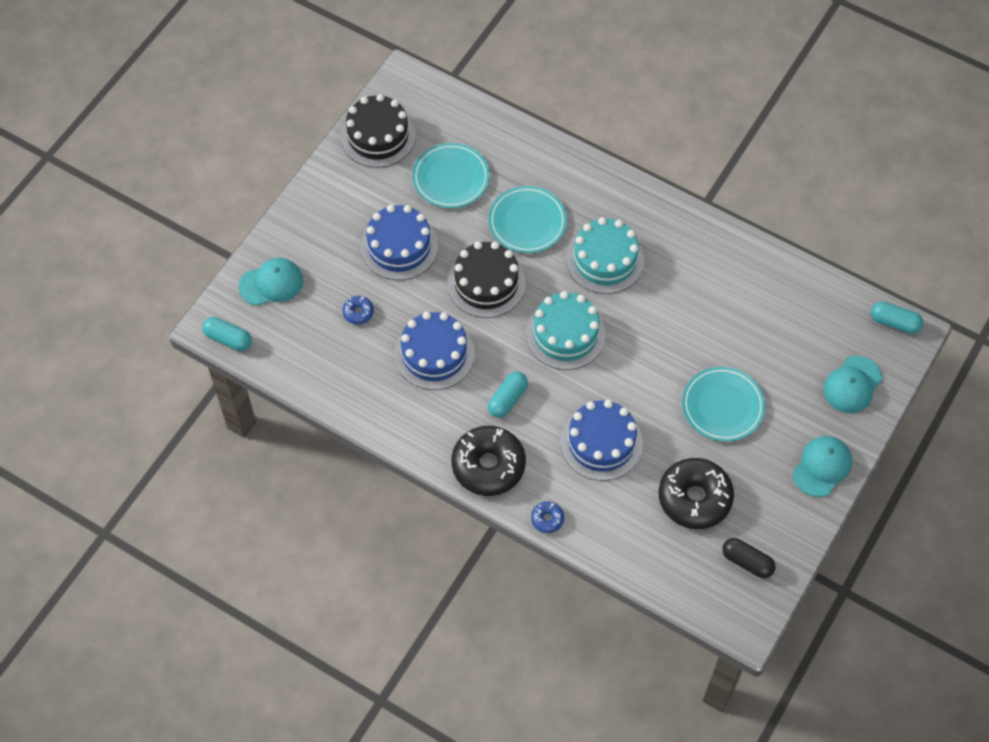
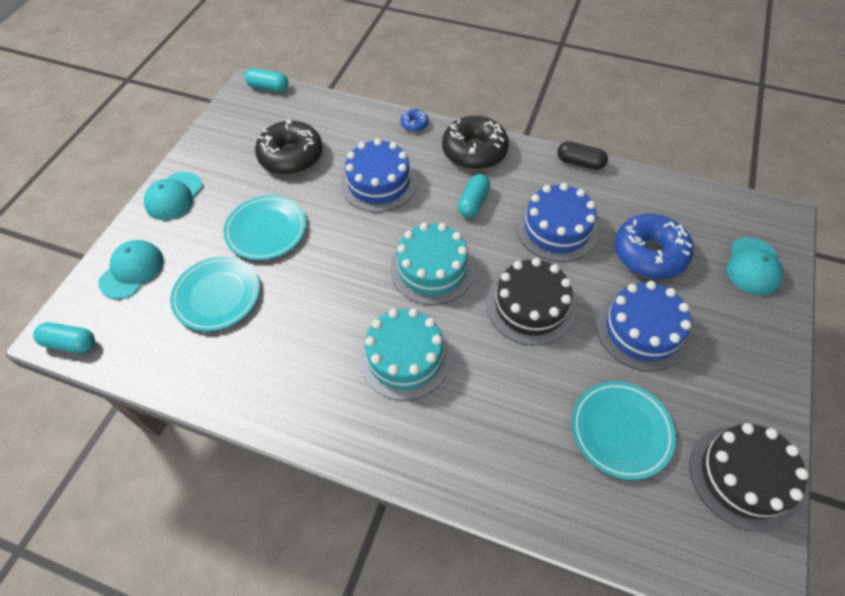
camera: 170 degrees right, 5 degrees down
turquoise capsule [202,317,252,351] -> turquoise capsule moved to [245,68,288,92]
turquoise cap [238,258,303,306] -> turquoise cap turned 45 degrees counterclockwise [726,237,783,296]
blue donut [343,296,374,324] -> blue donut [615,214,693,279], size x2.26
turquoise plate [488,186,567,253] -> turquoise plate moved to [170,256,260,331]
black capsule [722,538,776,578] -> black capsule moved to [557,141,608,170]

